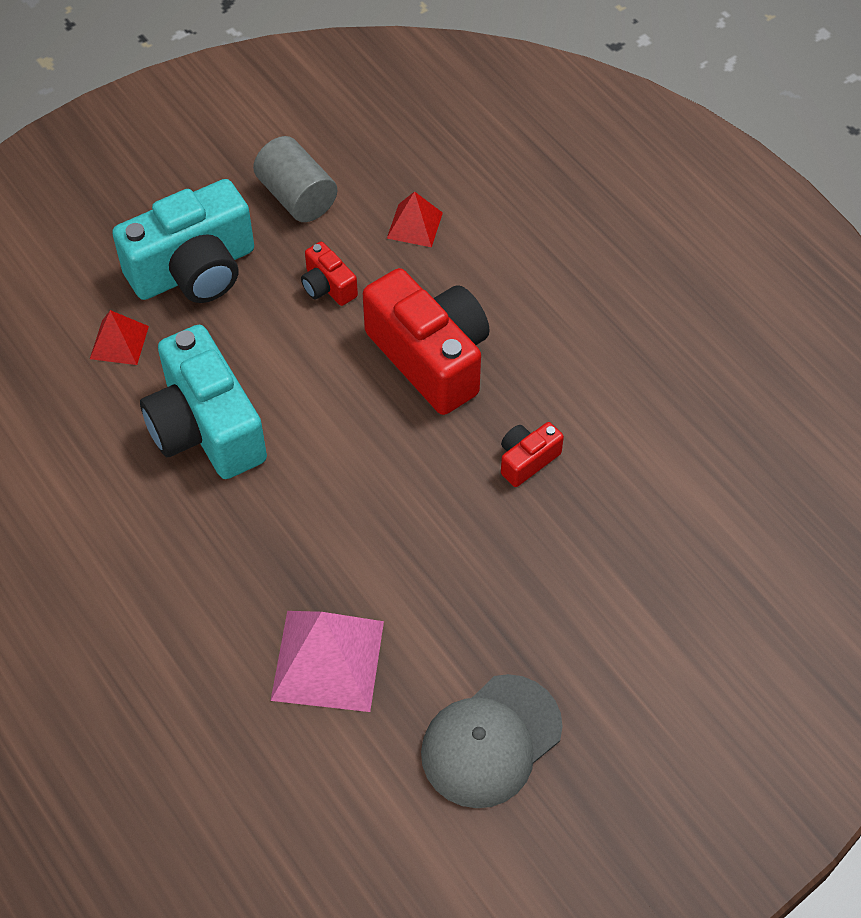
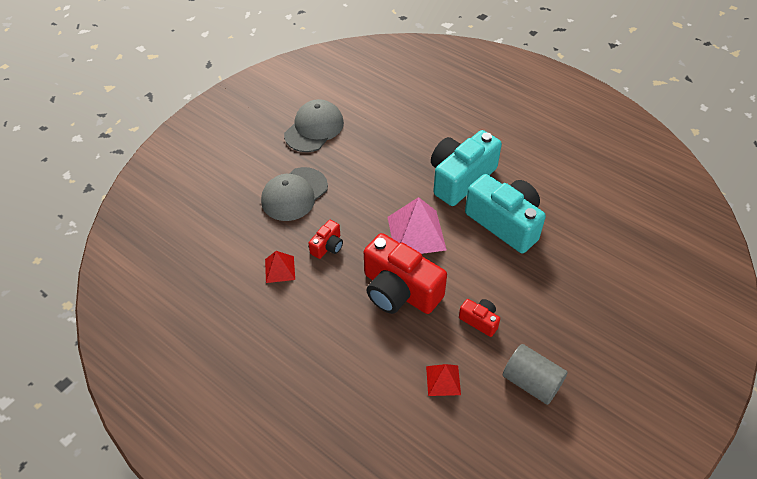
camera: 165 degrees right, 5 degrees down
red pyramid [90,310,149,365] -> red pyramid moved to [265,251,295,283]
turquoise camera [112,179,254,303] -> turquoise camera moved to [431,130,502,206]
pink pyramid [271,611,384,712] -> pink pyramid moved to [387,197,447,254]
none -> grey cap [261,167,328,221]

